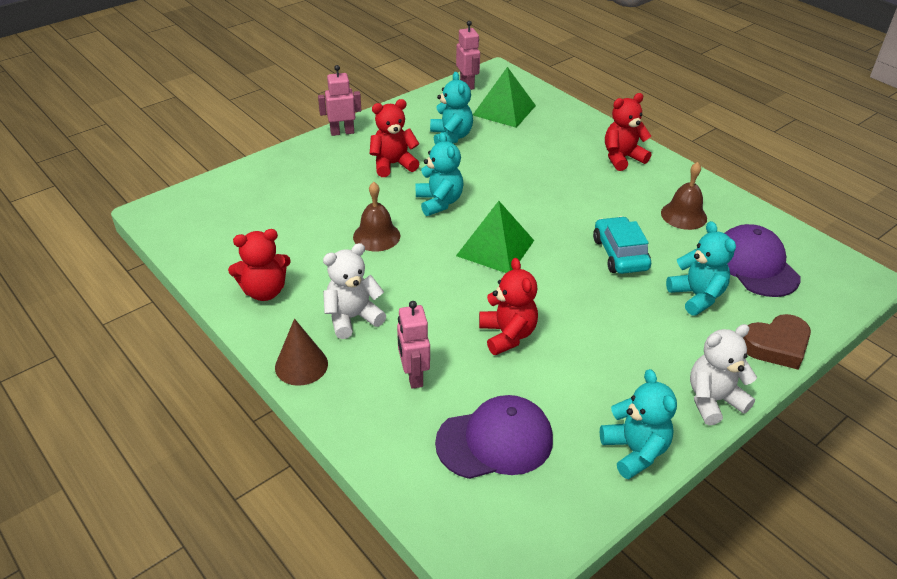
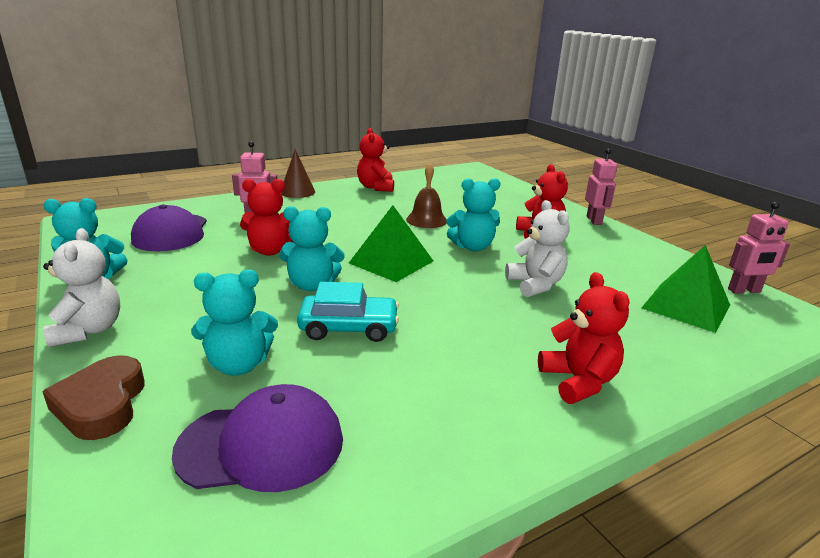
camera: 100 degrees right, 15 degrees down
white teddy bear [323,243,386,339] -> white teddy bear moved to [505,200,570,297]
turquoise teddy bear [430,72,473,145] -> turquoise teddy bear moved to [279,206,345,291]
brown bell [661,162,707,230] -> none

